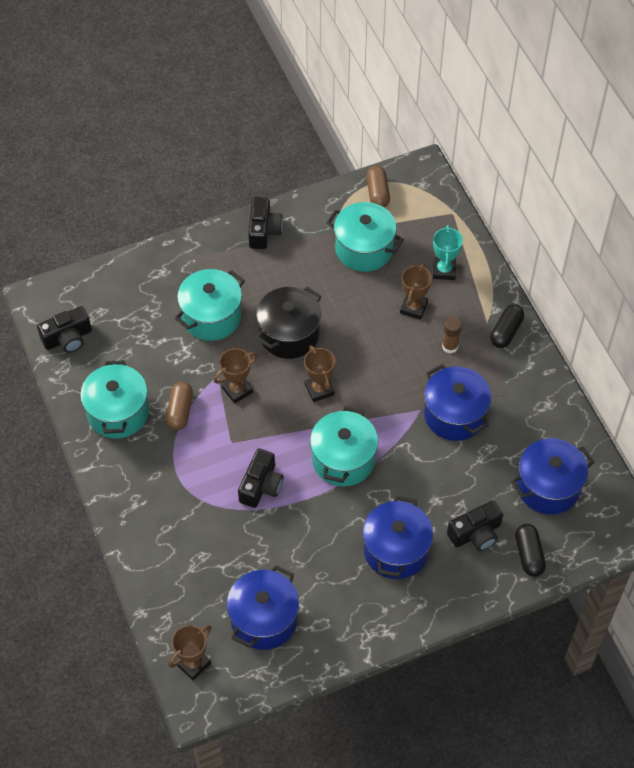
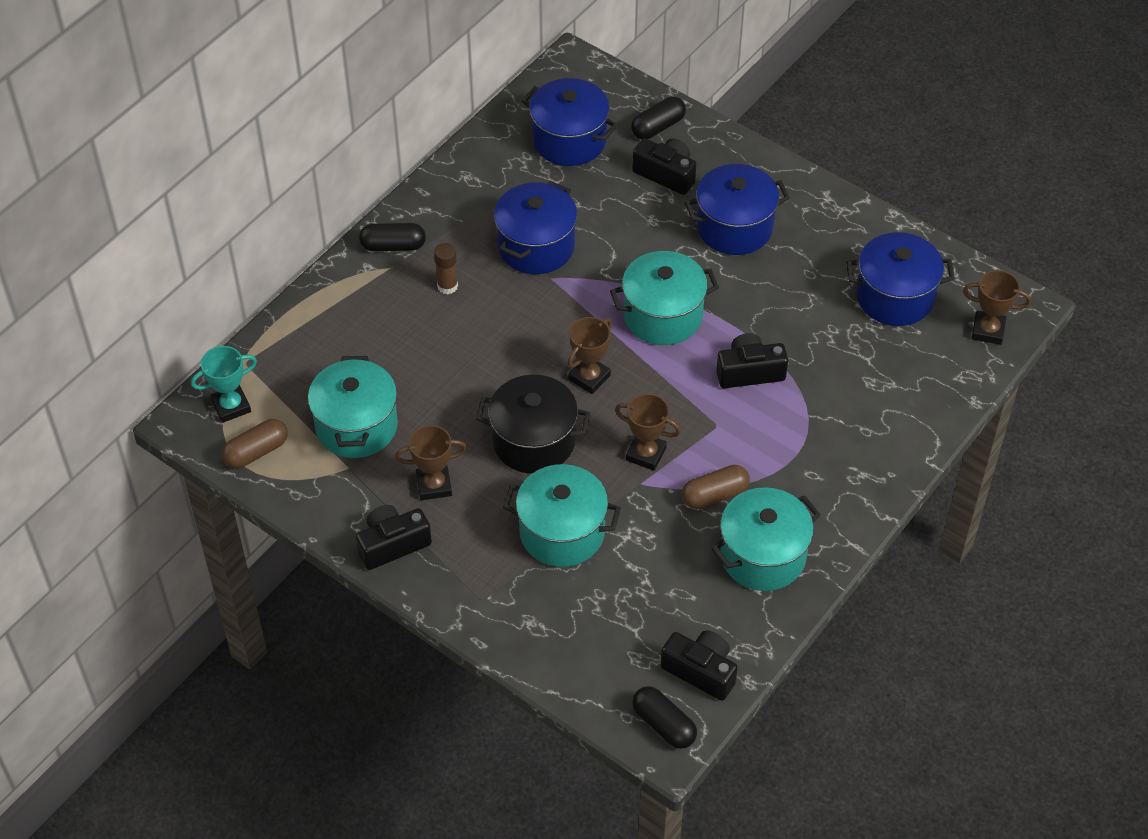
camera: 120 degrees left, 5 degrees down
brown trophy [400,263,432,320] -> brown trophy moved to [395,425,467,500]
turquoise trophy [433,225,463,280] -> turquoise trophy moved to [191,346,257,423]
none -> black capsule [632,686,697,749]

